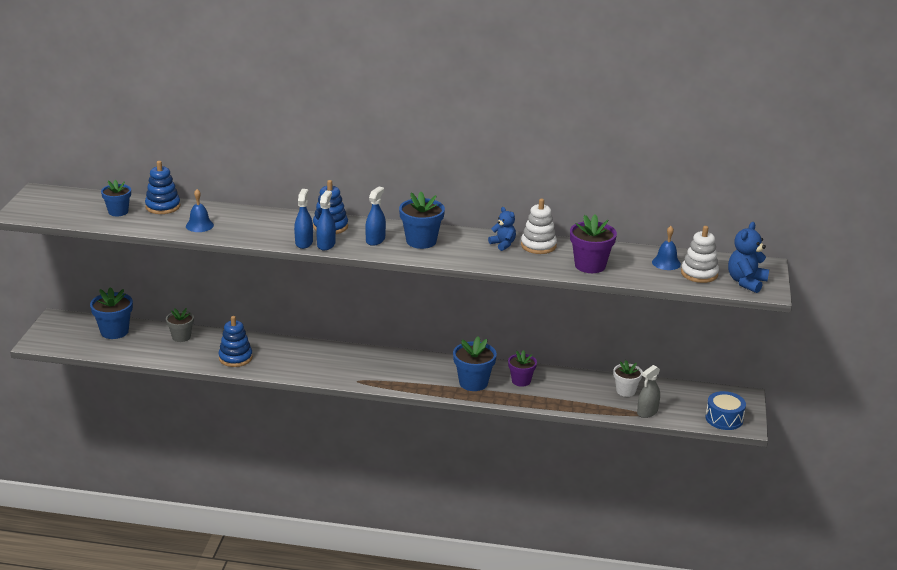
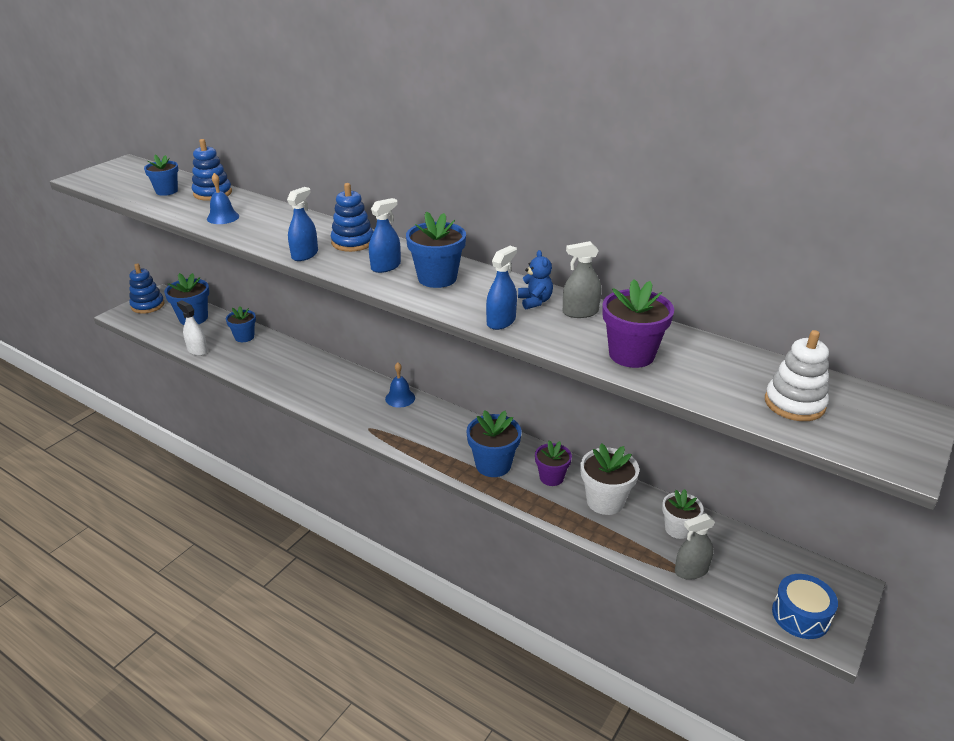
camera: 25 degrees right, 5 degrees up
grey flower pot [166,308,194,342] -> blue flower pot [226,306,256,342]
blue stacking toy [219,316,253,367] -> blue stacking toy moved to [129,263,164,314]
blue spray bottle [316,191,336,250] -> blue spray bottle moved to [486,246,517,330]
white stacking toy [521,199,557,254] -> grey spray bottle [563,241,601,318]
blue bell [652,226,681,270] -> blue bell moved to [385,362,415,407]
blue teddy bear [728,222,769,293] -> none
none -> white spray bottle [177,300,208,356]
none -> white flower pot [581,443,639,515]

